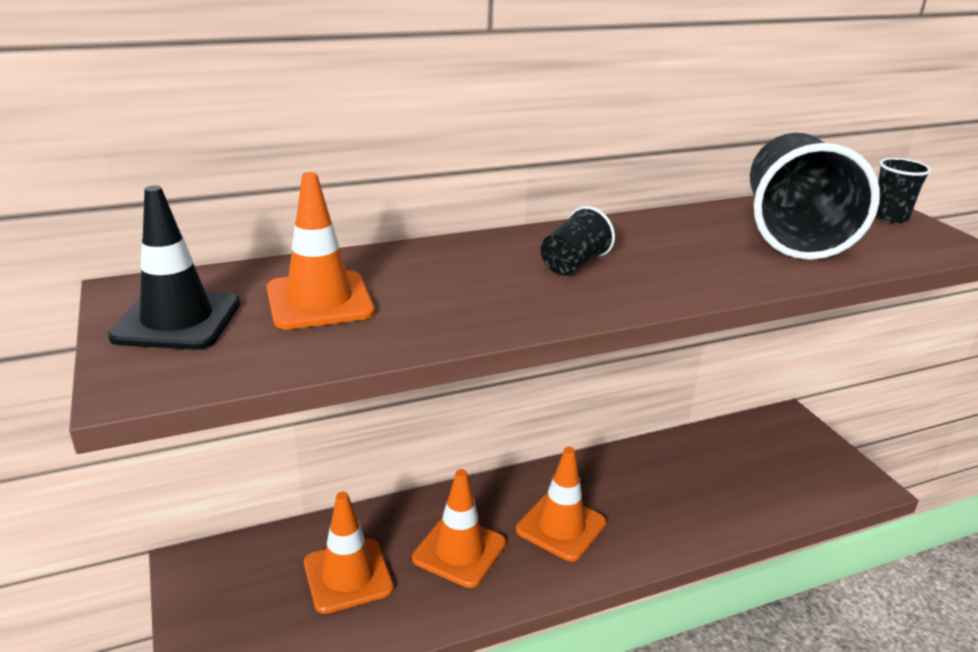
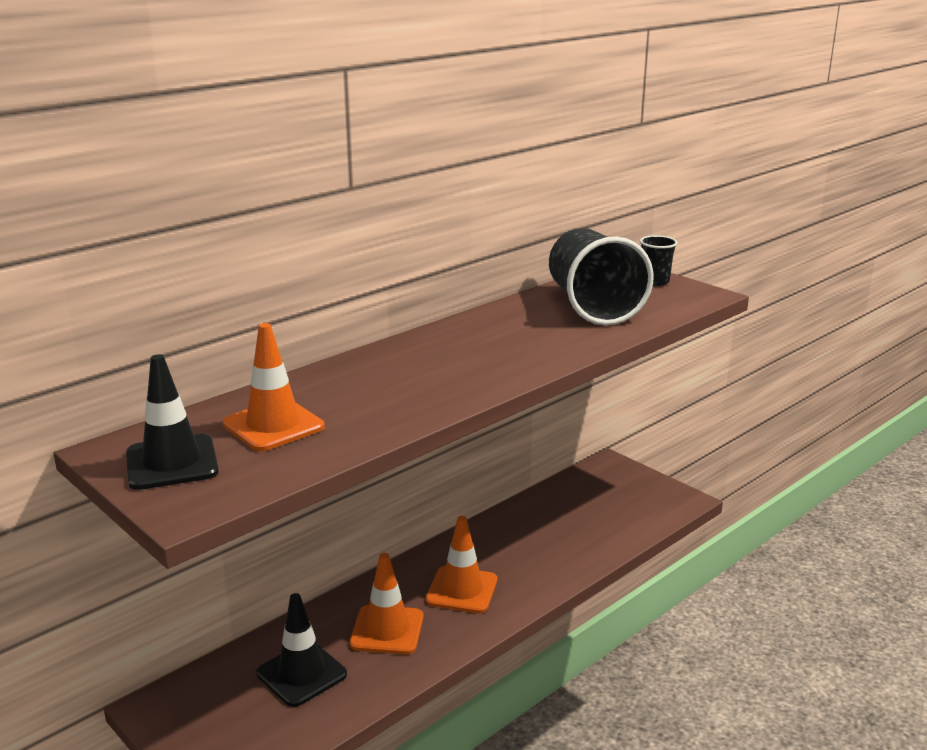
camera: 20 degrees left, 5 degrees down
orange traffic cone [304,492,394,614] -> black traffic cone [256,593,347,707]
black cup [541,206,615,276] -> none

